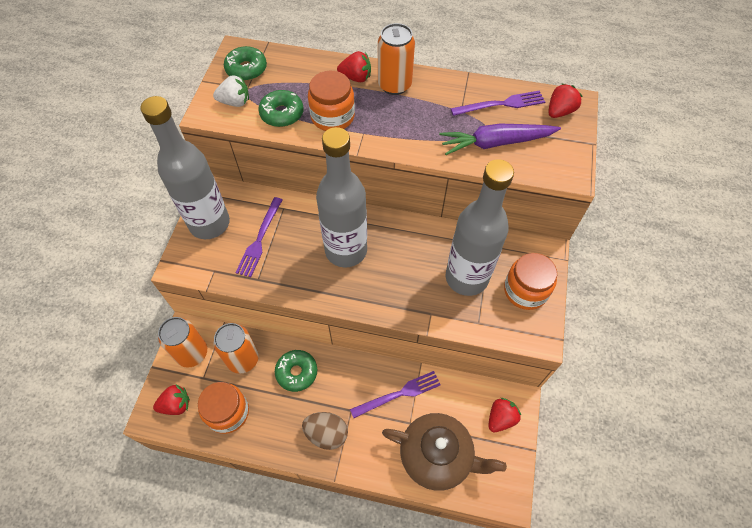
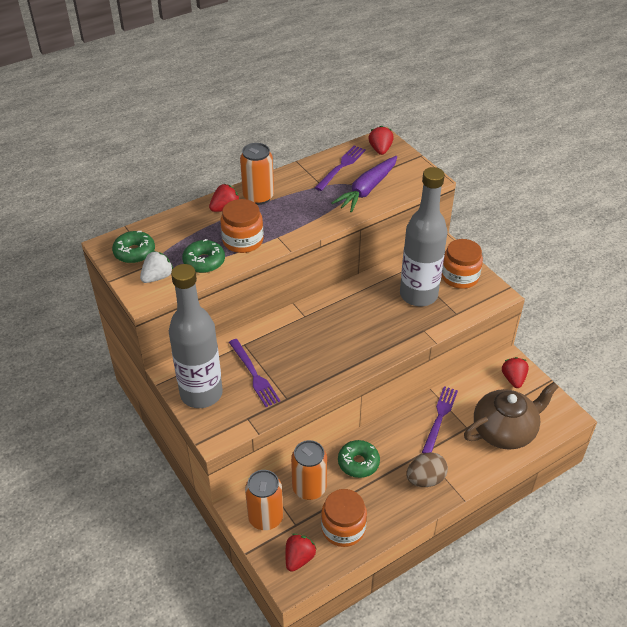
camera: 45 degrees left, 15 degrees down
grey bottle [316,127,367,267] -> none

